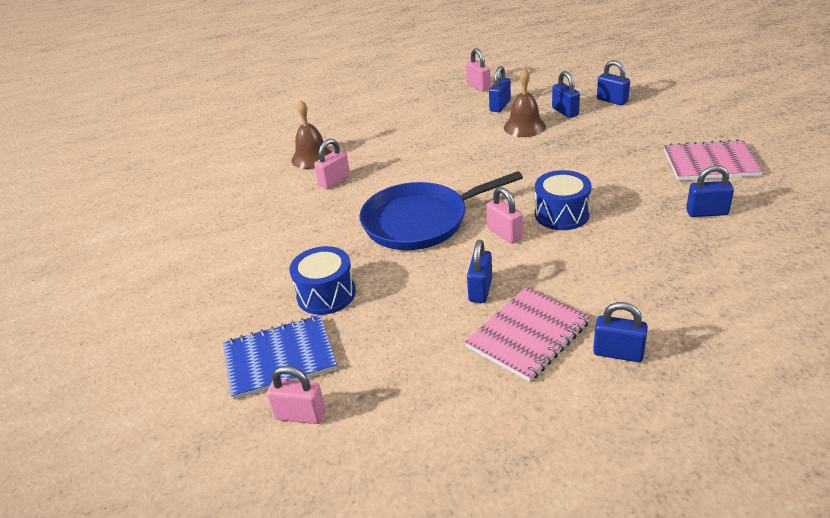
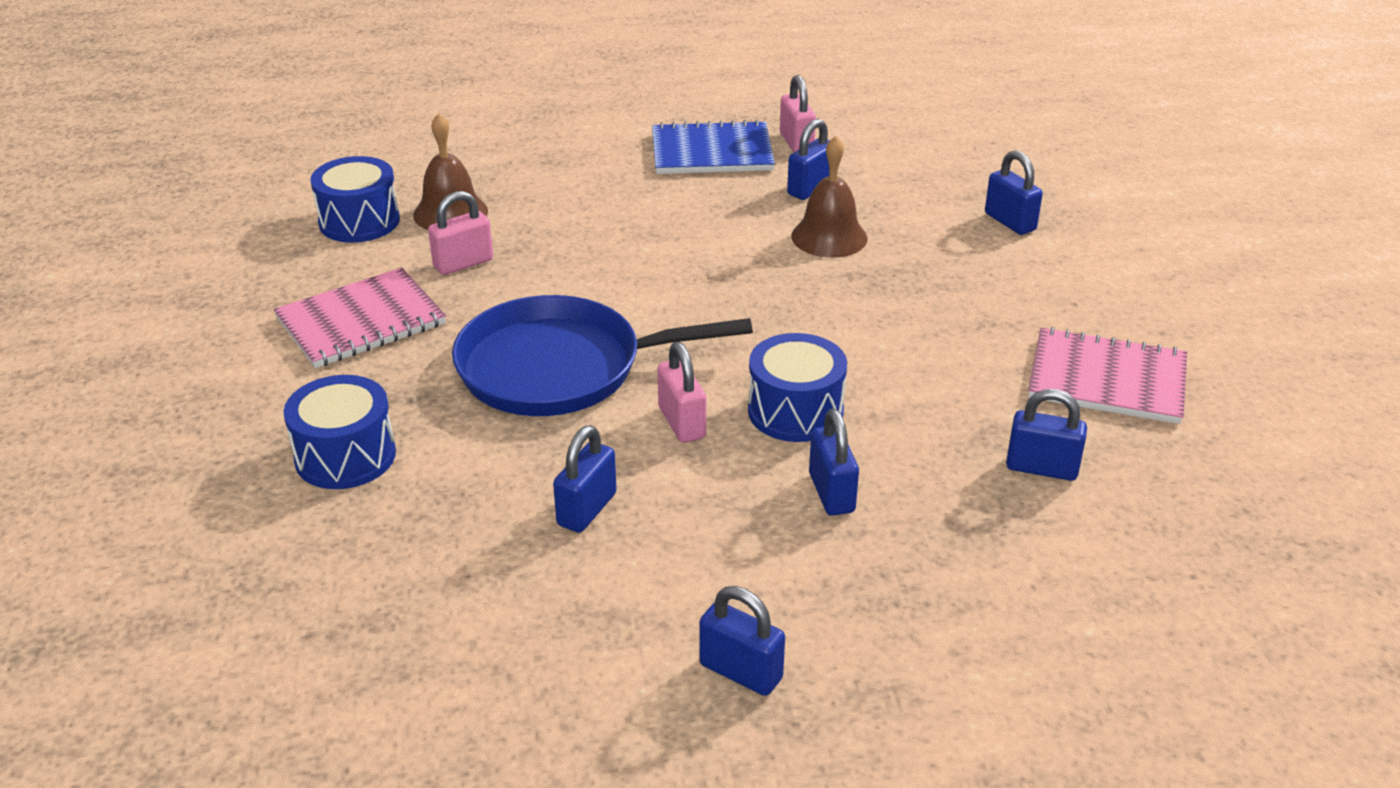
camera: 10 degrees right, 0 degrees up
blue notebook [223,315,337,400] -> blue notebook moved to [652,120,775,174]
pink padlock [267,366,326,424] -> none
pink notebook [465,287,590,382] -> pink notebook moved to [274,268,446,368]
blue padlock [552,71,580,118] -> blue padlock moved to [809,409,859,516]
none -> blue drum [311,156,400,243]

